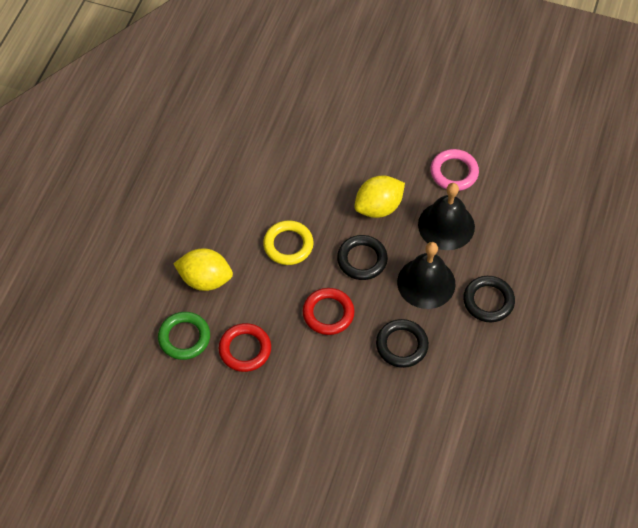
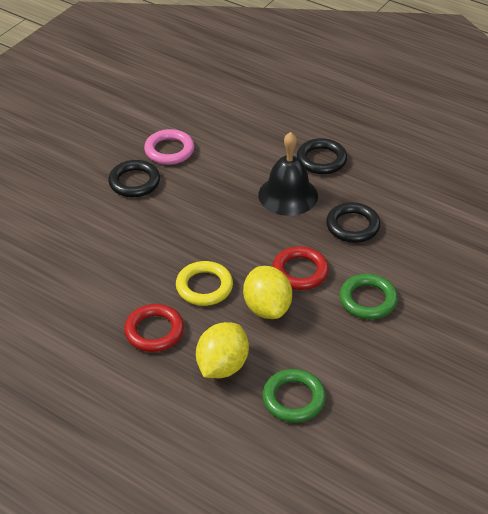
camera: 75 degrees left, 15 degrees down
red ring [219,323,271,372] -> red ring moved to [124,304,184,352]
black ring [337,235,388,280] -> black ring moved to [108,160,160,197]
yellow lemon [354,176,405,218] -> yellow lemon moved to [243,266,292,319]
black bell [418,183,475,250] -> none
none -> green ring [340,274,398,319]

